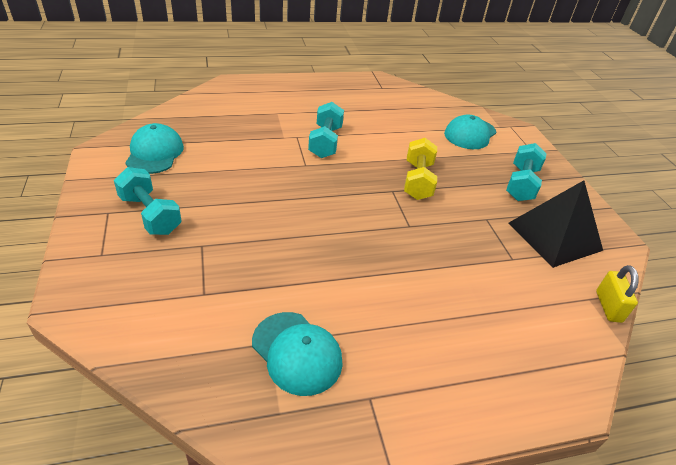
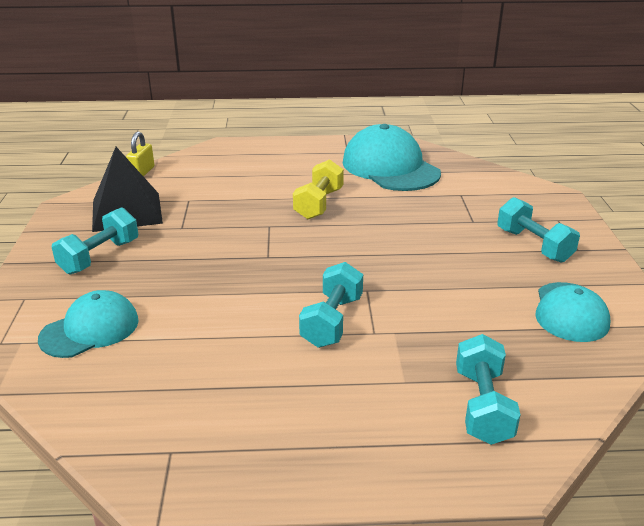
camera: 165 degrees left, 10 degrees down
turquoise cap [252,312,343,396] -> turquoise cap [343,124,441,191], size x1.62
yellow dumbbell [404,138,437,200] -> yellow dumbbell moved to [293,159,344,219]
none -> turquoise dumbbell [456,334,521,445]

